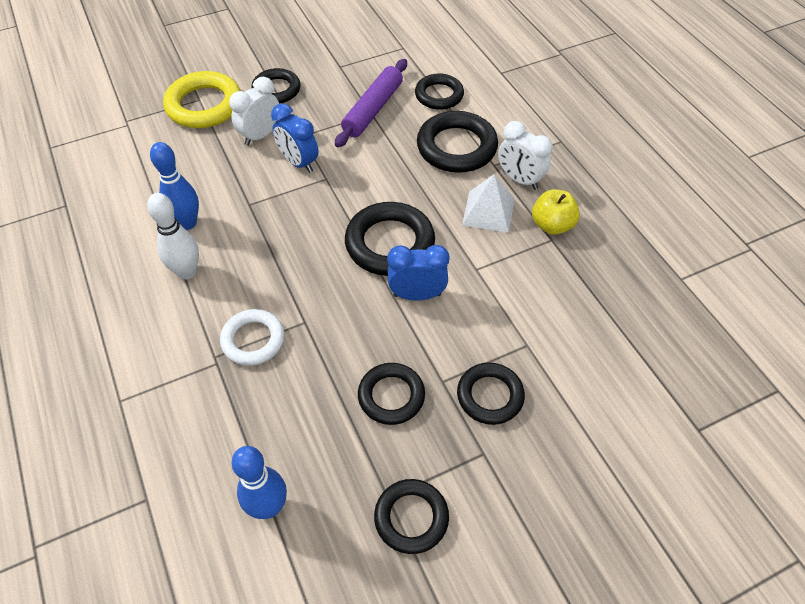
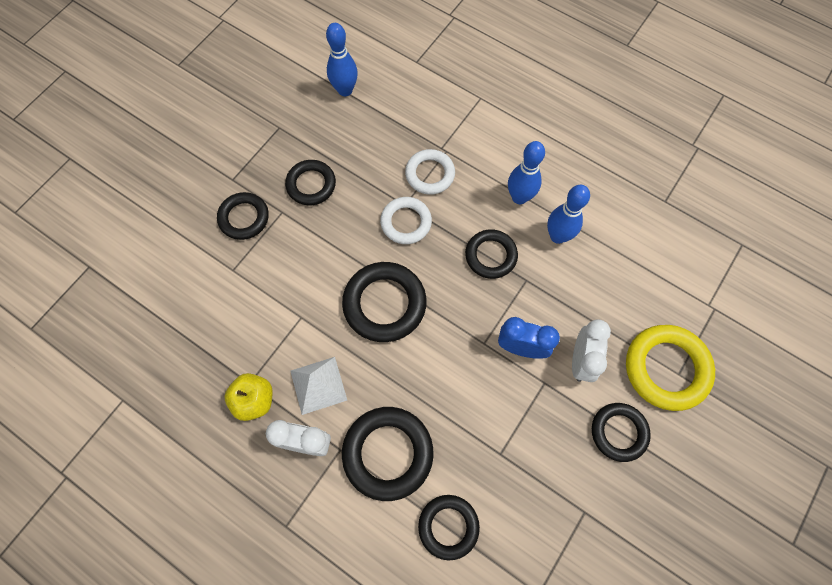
camera: 150 degrees right, 15 degrees up
white bowling pin [147,193,199,279] -> blue bowling pin [508,141,545,204]
purple rolling pin [335,59,407,147] -> none
black ring [374,479,449,554] -> black ring moved to [465,229,518,279]
blue clock [387,245,450,301] -> none
none -> white ring [380,197,432,244]

